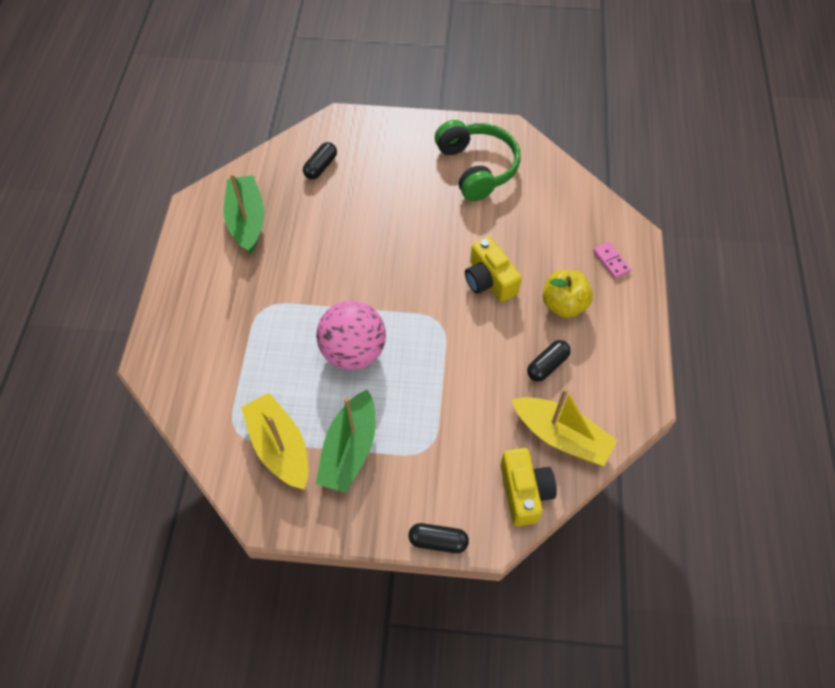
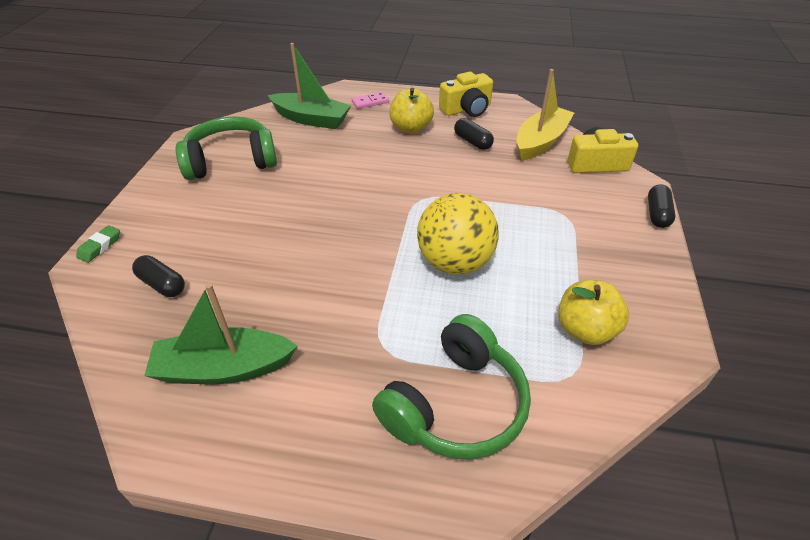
camera: 85 degrees left, 15 degrees down
yellow boat [241,393,308,489] -> yellow apple [558,280,629,345]
pink ball [316,300,386,370] -> yellow ball [417,193,499,275]
green boat [316,389,376,493] -> green boat moved to [268,43,351,129]
yellow camera [465,237,522,302] -> yellow camera moved to [439,72,493,117]
none -> green eraser [76,225,120,263]
none -> green headphones [372,314,531,460]

